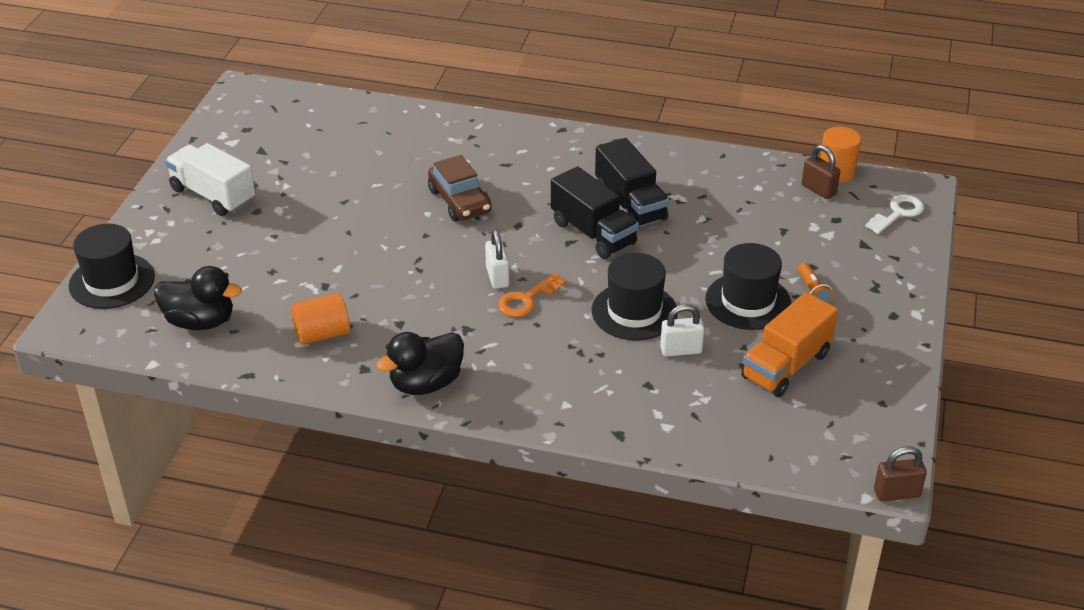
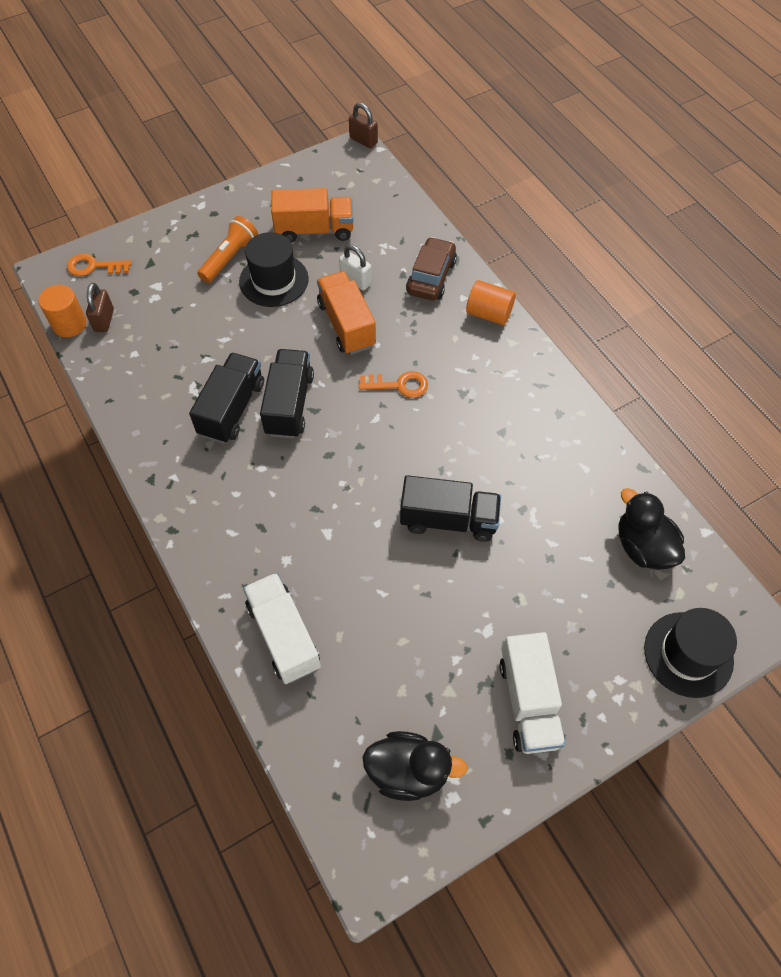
camera: 135 degrees left, 20 degrees up
orange cylinder [291,293,350,345] -> orange cylinder moved to [466,280,516,325]
black duck [377,332,464,395] -> black duck moved to [362,731,468,801]
brown car [428,155,492,222] -> brown car moved to [406,237,457,301]
white padlock [485,229,509,289] -> none
black hat [592,253,678,340] -> orange truck [317,271,376,355]
orange flashlight [798,263,834,304] -> orange flashlight [197,216,258,283], size x1.59
white key [865,195,924,234] -> orange key [67,254,131,276]
none -> white truck [243,572,321,684]
none -> black truck [400,475,501,542]

